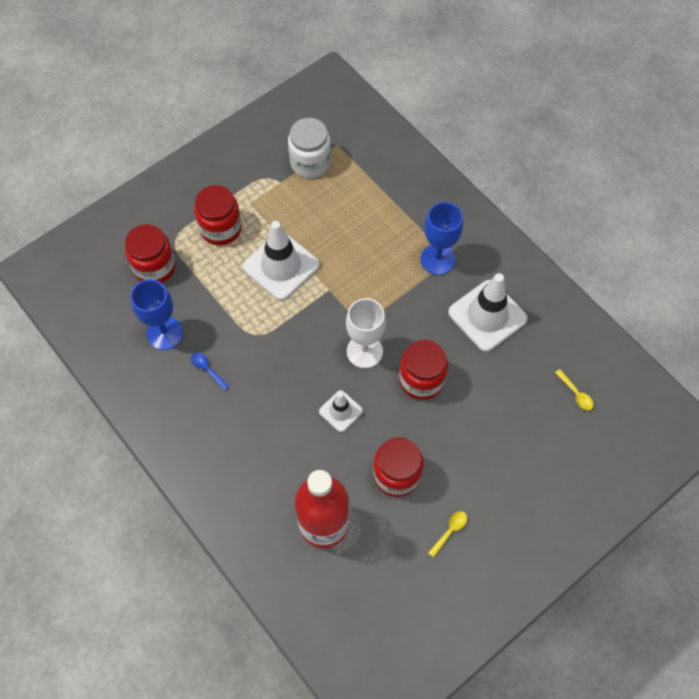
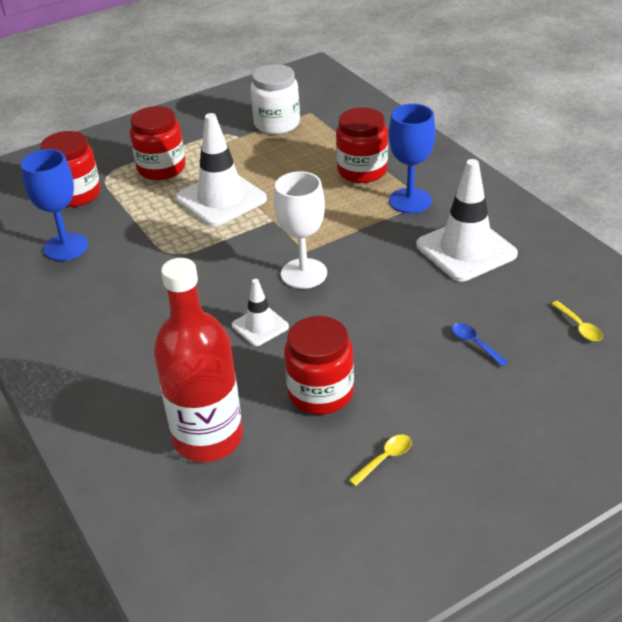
camera: 10 degrees right, 25 degrees down
blue spoon [191,352,229,391] -> blue spoon moved to [452,323,508,366]
red jar [399,340,448,400] -> red jar moved to [336,107,388,183]

